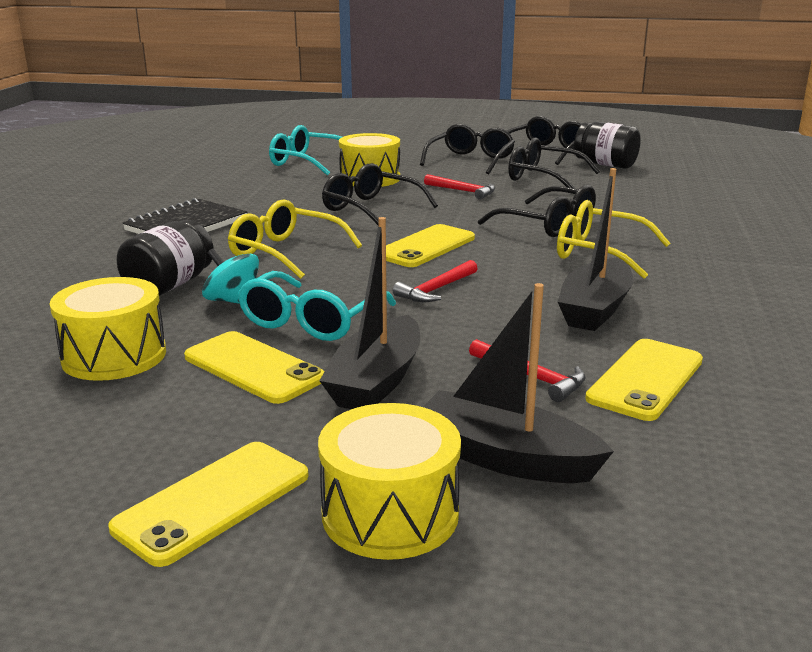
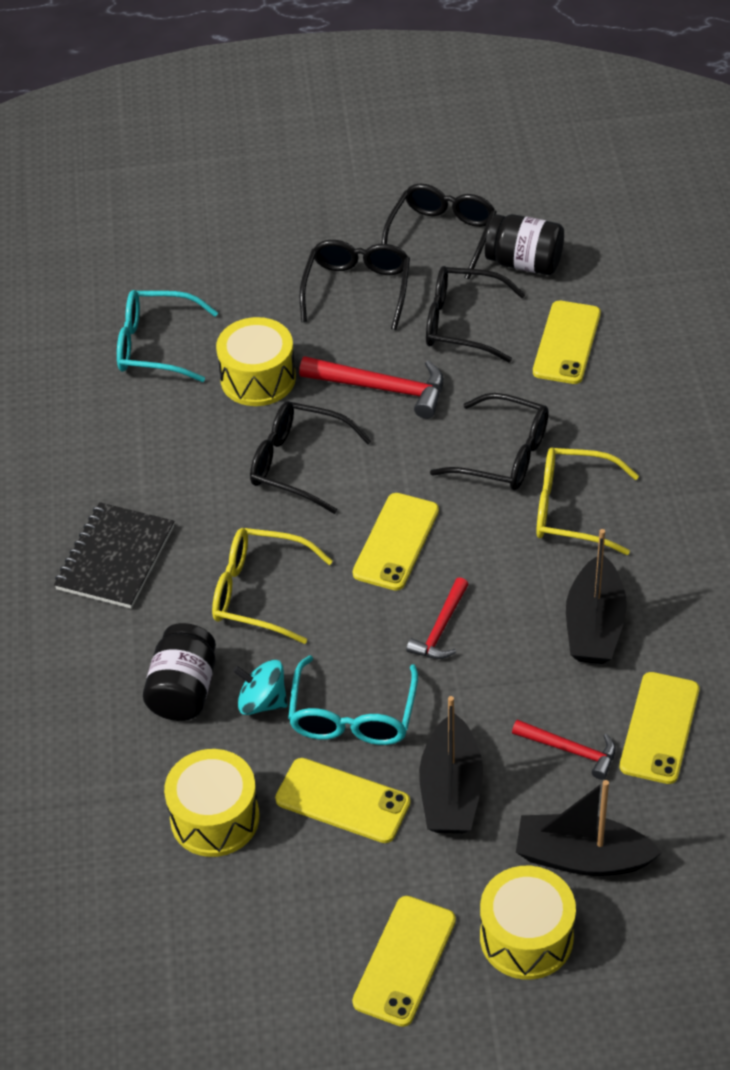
camera: 15 degrees left, 25 degrees up
red hammer [424,174,495,200] -> red hammer [299,356,444,419], size x1.60
none -> yellow phone [533,301,601,384]

